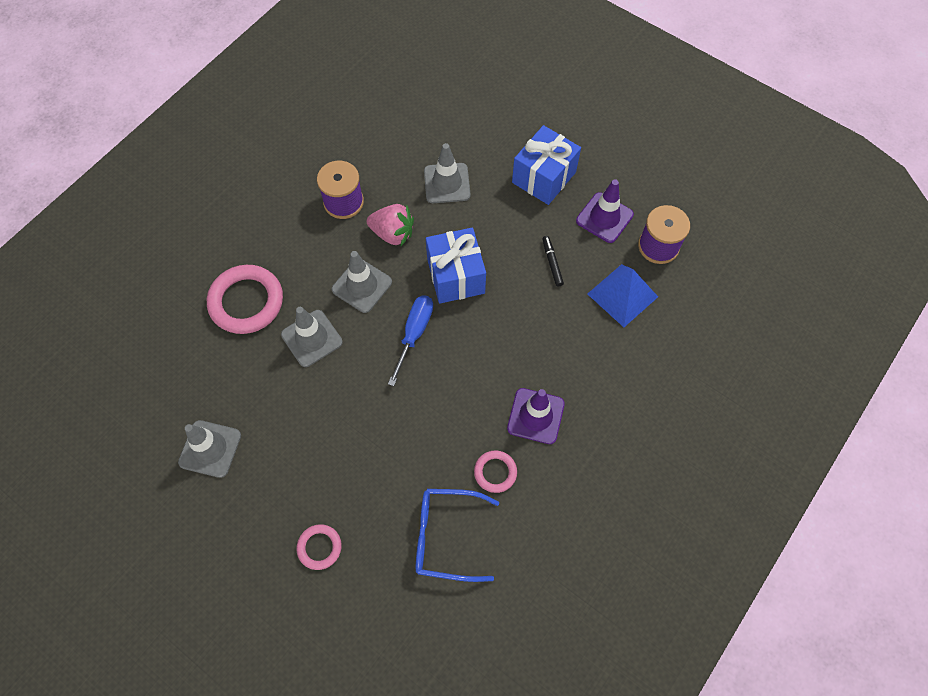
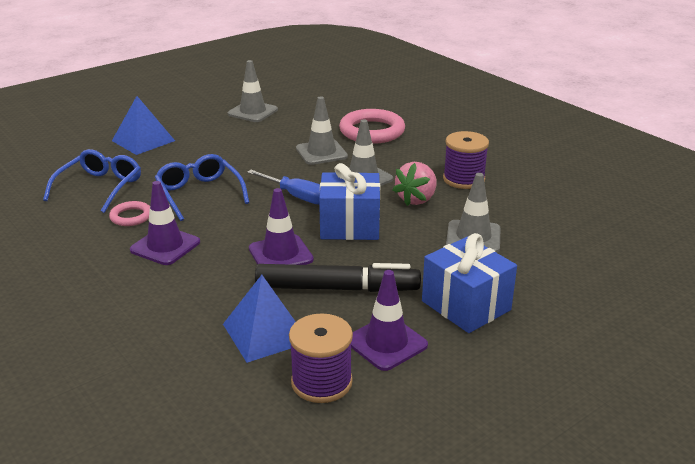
camera: 105 degrees right, 35 degrees down
pink ring [297,524,341,570] -> blue pyramid [112,96,175,155]
black marker [542,236,564,287] -> black marker [255,263,421,292], size x2.35
none -> blue glasses [155,154,249,221]
none -> purple traffic cone [249,188,314,265]

